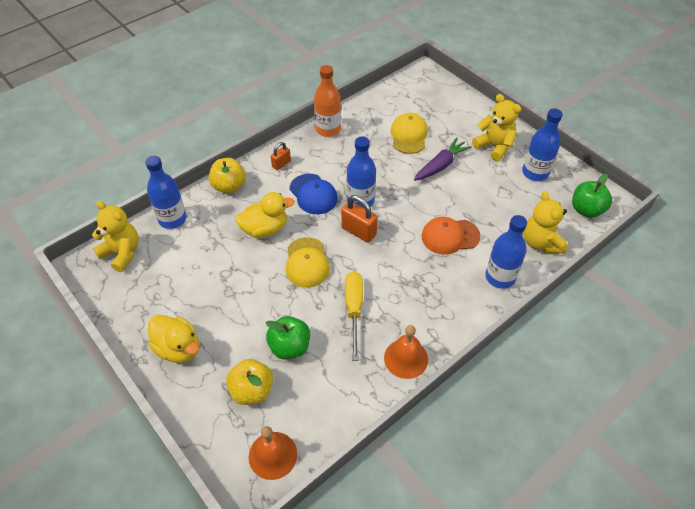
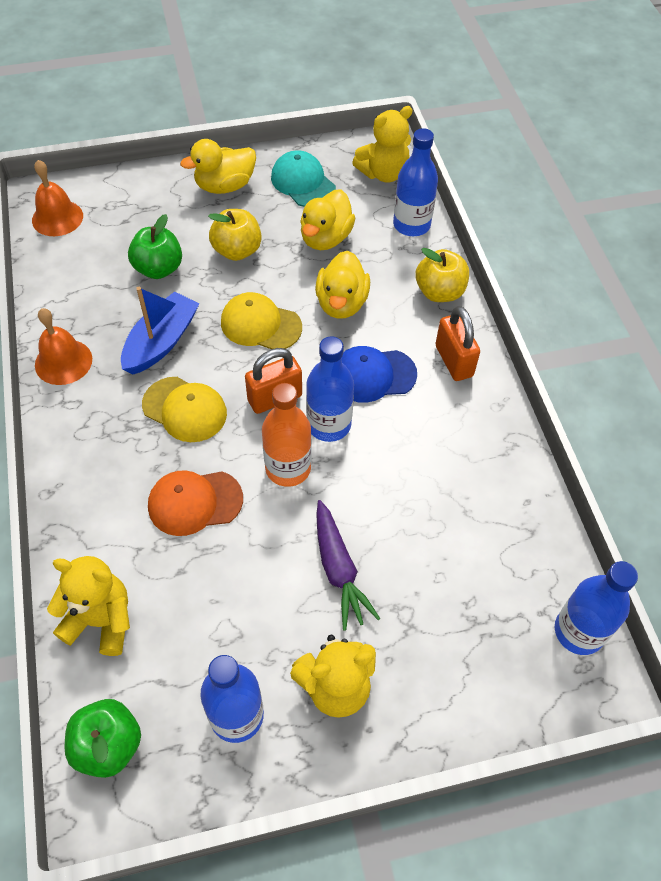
camera: 115 degrees right, 5 degrees up
yellow apple [226,359,273,405] -> yellow apple moved to [208,209,262,261]
orange padlock [271,142,291,170] -> orange padlock [436,306,480,381], size x1.64
orange bottle [314,65,341,137] -> orange bottle moved to [262,383,312,487]
yellow screwdriver [345,272,363,361] -> blue boat [121,287,199,375]
yellow cap [390,113,428,154] -> yellow cap moved to [142,377,227,442]
orange cap [422,217,481,254] -> orange cap turned 120 degrees counterclockwise [148,470,243,536]
blue bottle [485,215,527,289] -> blue bottle moved to [555,561,638,655]
none -> turquoise cap [271,150,336,207]
none -> yellow duck [300,189,355,250]

